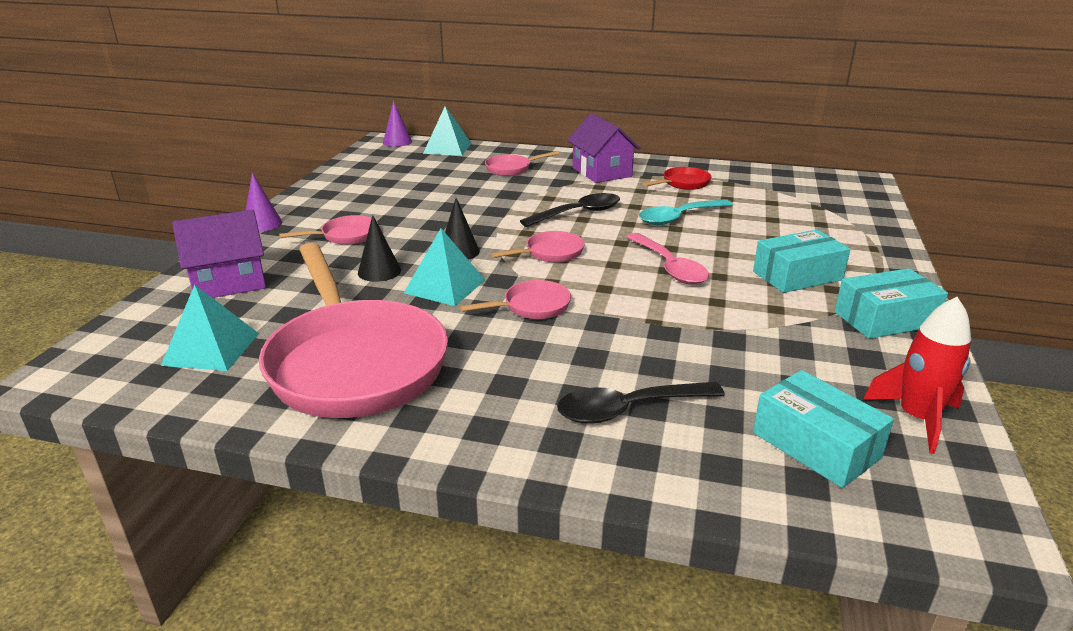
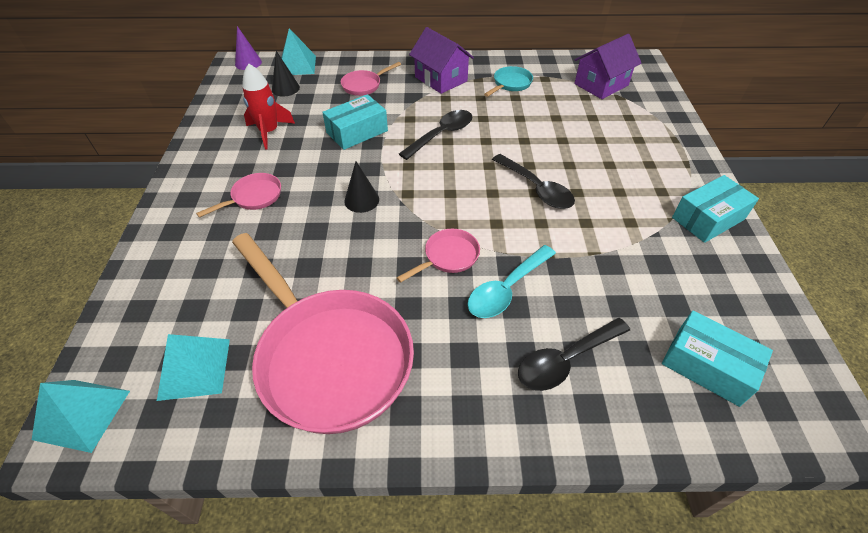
camera: 15 degrees left, 20 degrees up
purple house [172,210,266,298] -> purple house moved to [574,34,642,99]
purple cone [246,172,282,232] -> none
black cone [358,215,401,282] -> black cone moved to [272,51,300,97]
turquoise pyramid [404,228,485,306] -> turquoise pyramid moved to [32,380,130,453]
pink pan [491,231,585,262] -> none
pink spoon [626,233,709,284] -> black spoon [492,154,575,209]
turquoise spoon [639,199,733,225] -> turquoise spoon moved to [467,245,556,318]
red pan [643,167,712,190] -> turquoise pan [484,66,533,97]
turquoise box [753,230,851,293] -> turquoise box moved to [322,94,388,150]
red rocket [863,297,971,454] -> red rocket moved to [242,64,295,150]

